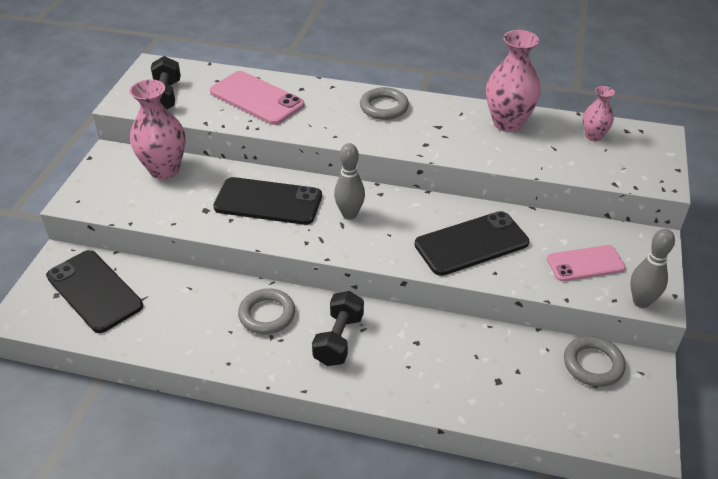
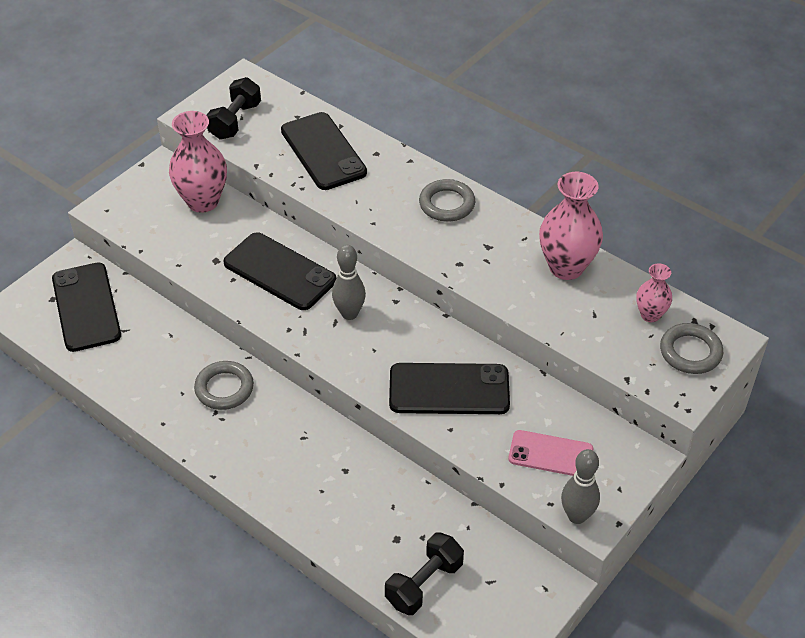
camera: 25 degrees right, 5 degrees up
pink phone [210,71,304,125] -> black phone [281,112,367,190]
black dumbbell [312,291,364,366] -> black dumbbell moved to [385,532,464,615]
grey ring [564,336,625,387] -> grey ring moved to [660,323,723,374]

